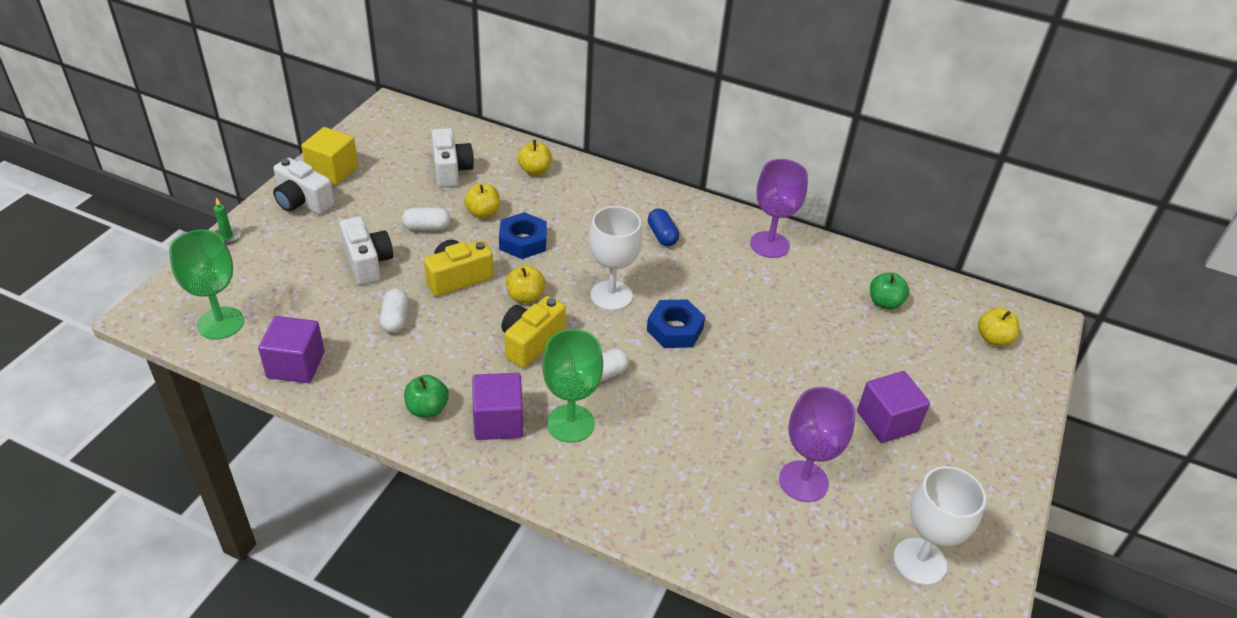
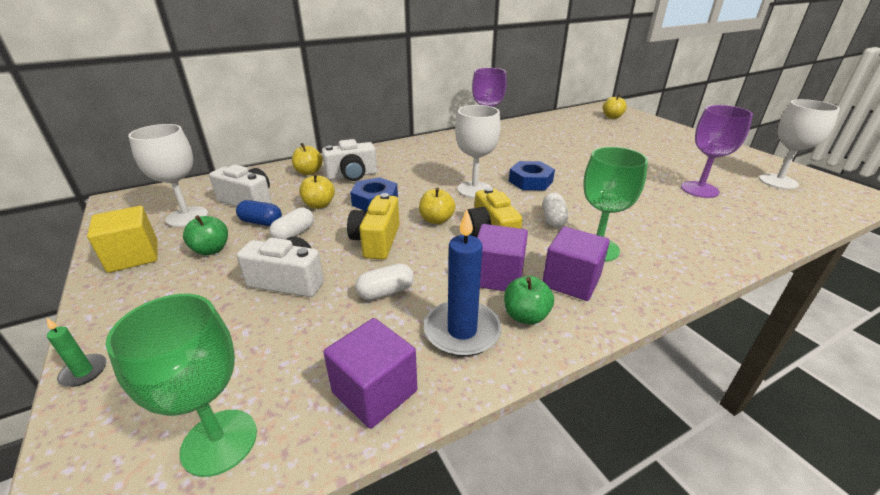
camera: 50 degrees left, 10 degrees down
white camera [273,158,335,214] -> white camera moved to [322,139,377,181]
white capsule [380,288,409,333] -> white capsule turned 60 degrees counterclockwise [355,263,414,300]
blue capsule [648,208,679,246] -> blue capsule moved to [236,200,282,226]
purple cube [857,371,930,443] -> purple cube moved to [477,224,528,291]
green apple [870,272,909,310] -> green apple moved to [183,215,228,255]
none -> white goblet [128,124,208,227]
none -> blue candle [424,210,501,357]

